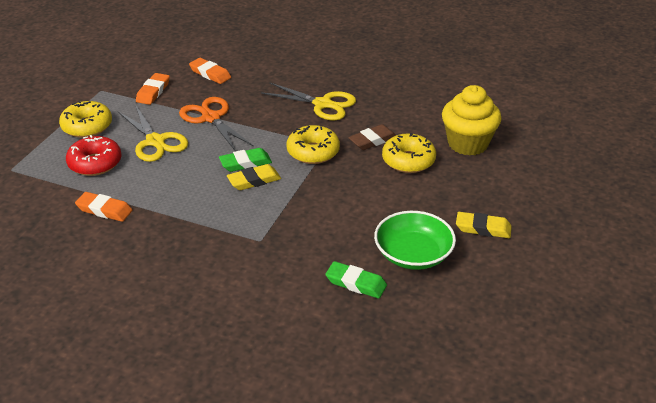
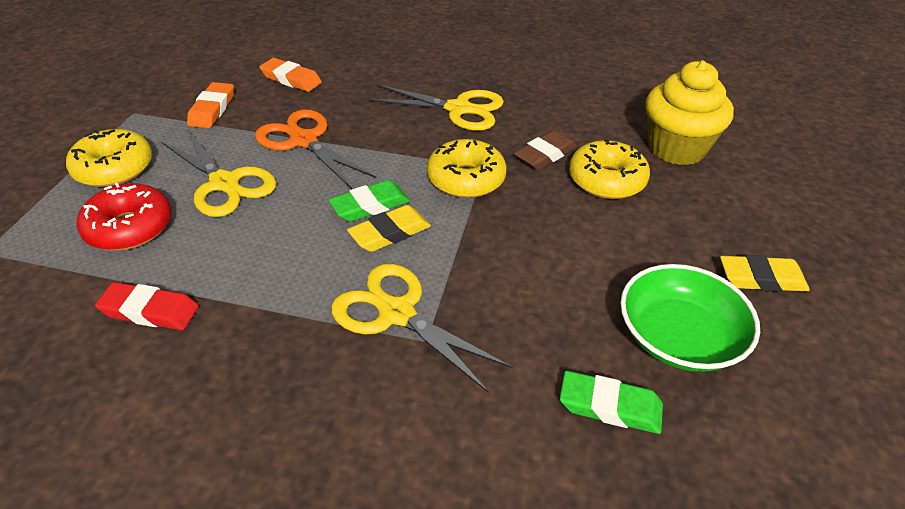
camera: 10 degrees left, 5 degrees up
orange eraser [75,192,132,222] -> red eraser [95,282,199,330]
none -> yellow scissors [331,264,513,393]

